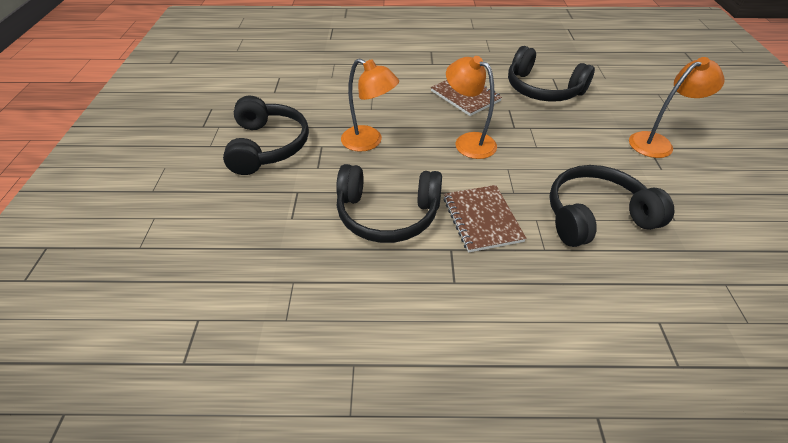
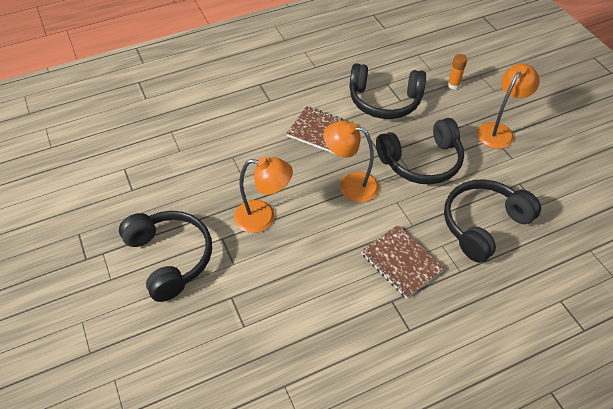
camera: 25 degrees left, 5 degrees up
black headphones [336,164,442,243] -> black headphones moved to [376,118,464,184]
none -> orange glue stick [448,54,467,90]

